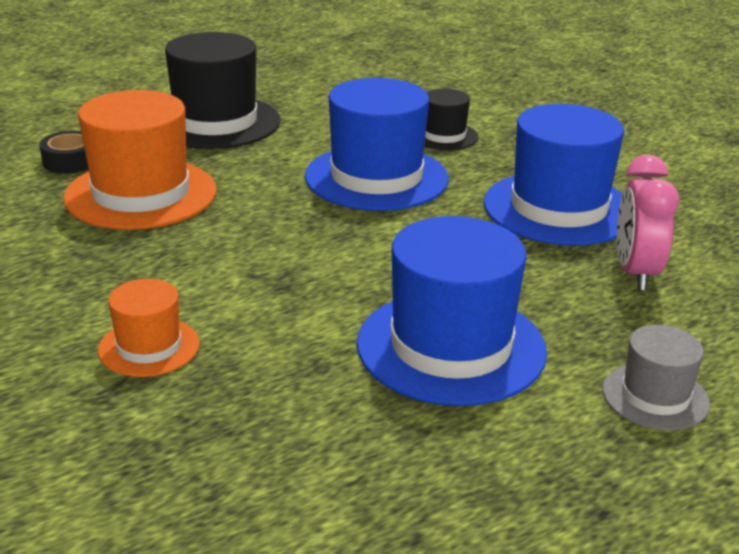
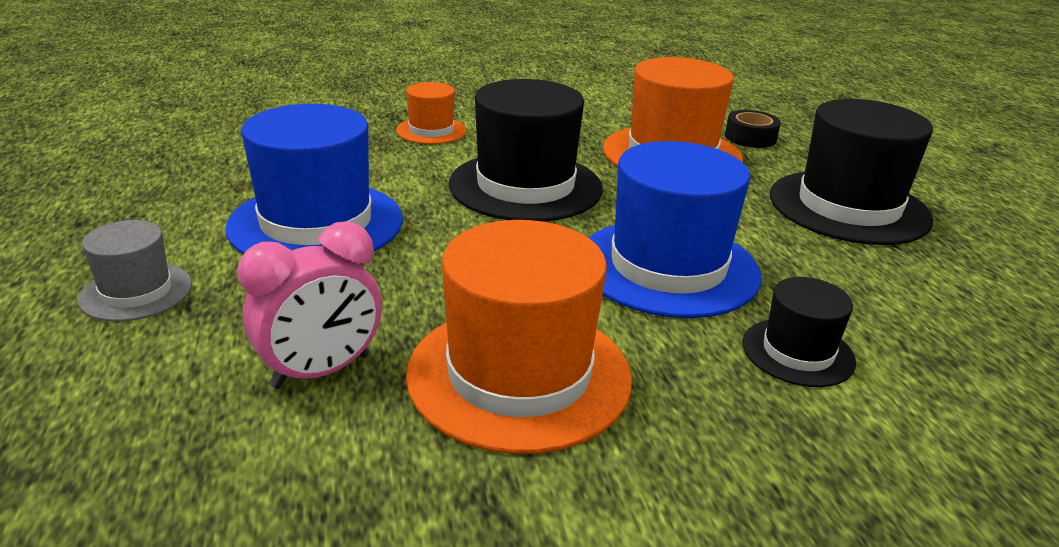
camera: 110 degrees right, 0 degrees up
blue hat [484,104,624,245] -> orange hat [406,220,632,454]
pink clock [617,155,679,291] -> pink clock turned 120 degrees clockwise [238,221,382,389]
none -> black hat [449,79,603,221]

